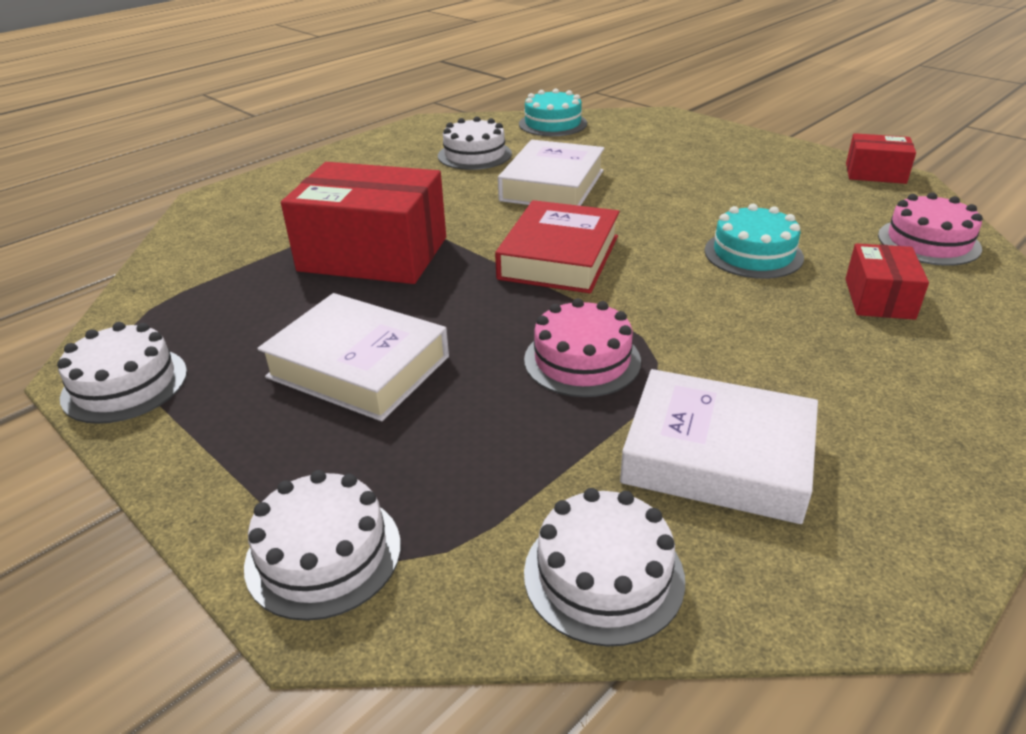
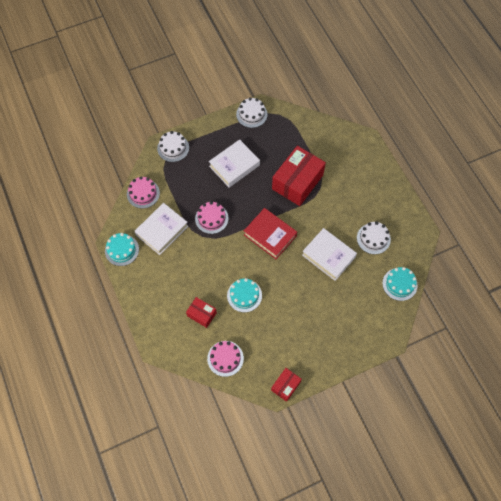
camera: 110 degrees right, 30 degrees up
white cake [524,488,685,647] -> pink cake [127,176,160,209]
none -> turquoise cake [105,233,139,266]

